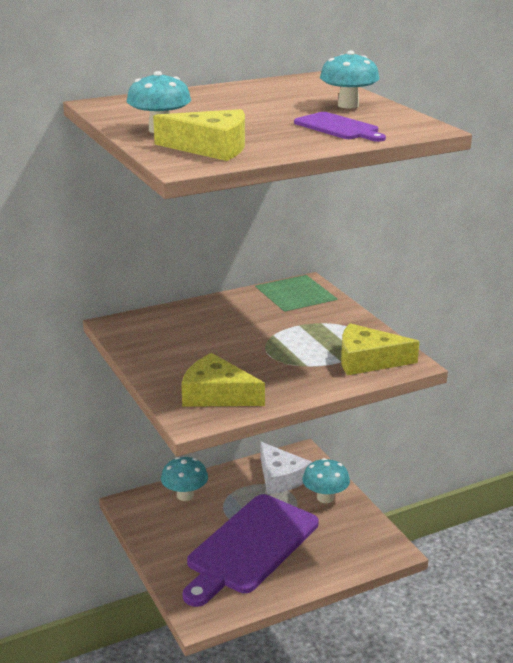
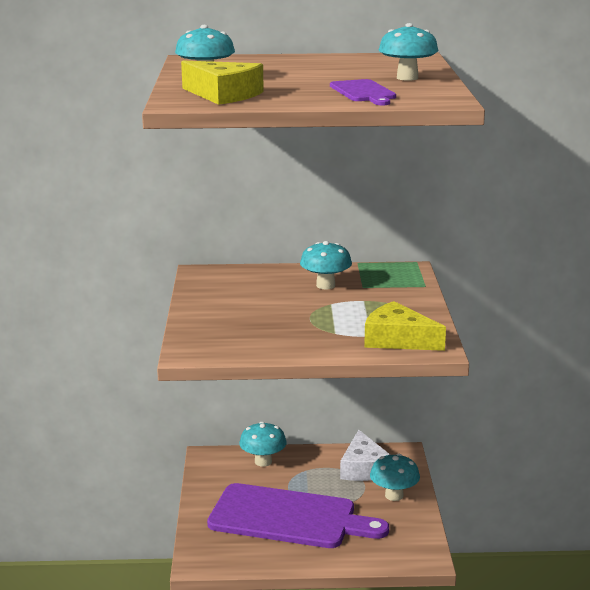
camera: 25 degrees right, 5 degrees down
yellow cheese [181,353,265,407] -> none
purple cutting board [183,494,319,607] -> purple cutting board turned 135 degrees counterclockwise [207,483,389,548]
none -> turquoise mushroom [300,241,352,290]

